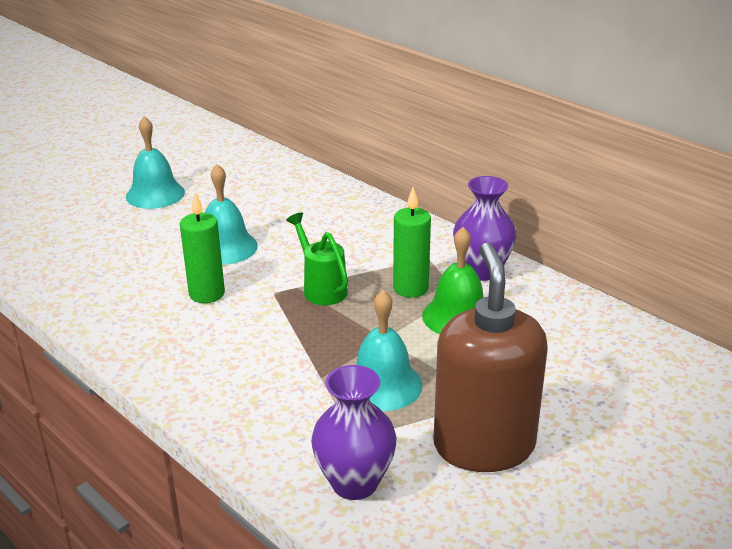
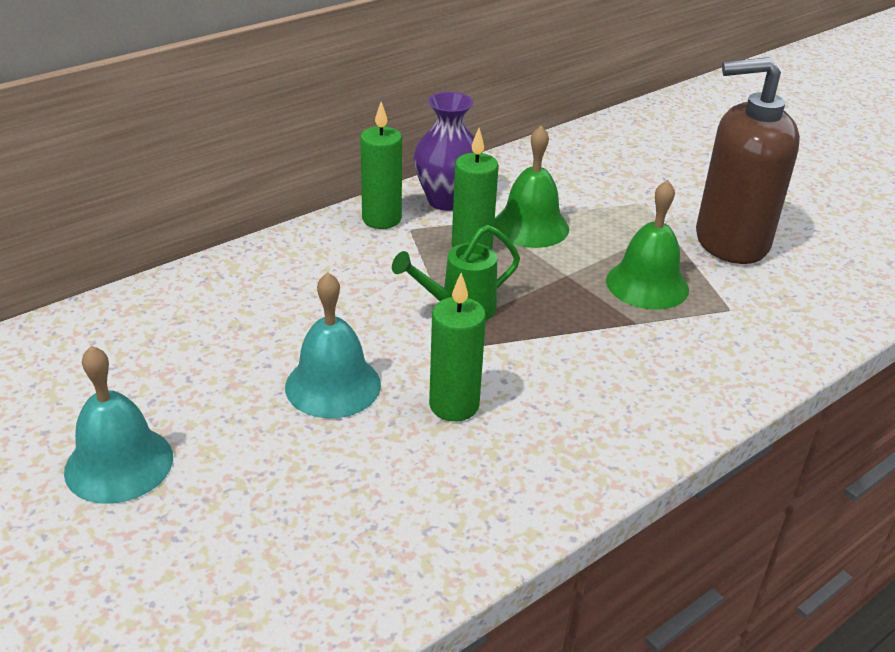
camera: 85 degrees left, 5 degrees up
purple vase [311,365,397,500] -> none
turquoise bell [356,290,423,411] -> green bell [606,180,689,310]
none -> green candle [360,102,402,229]

